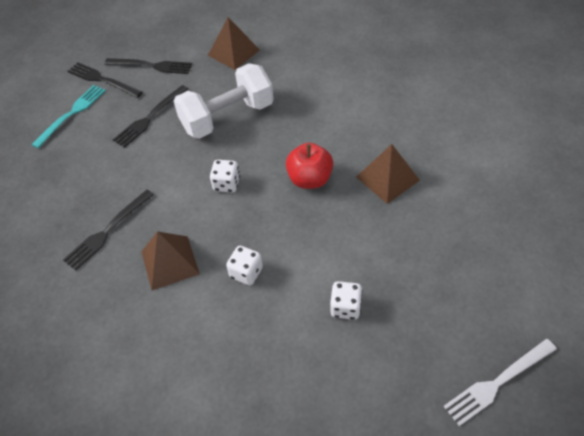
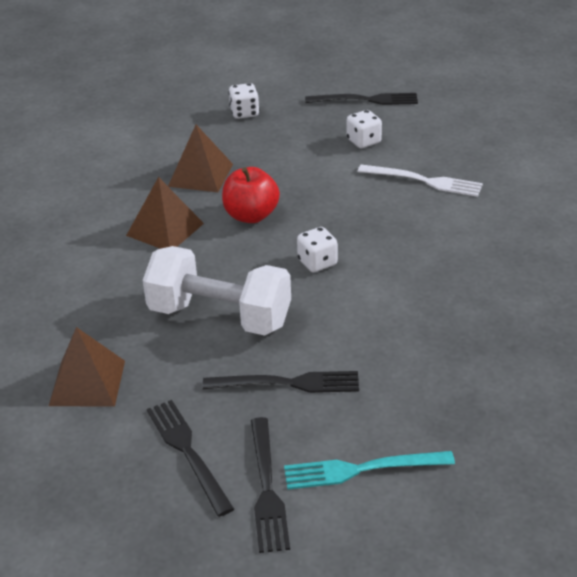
camera: 130 degrees left, 15 degrees down
black fork [63,190,154,271] -> black fork moved to [305,93,418,105]
brown pyramid [141,231,200,290] -> brown pyramid moved to [126,177,204,249]
white dice [226,246,263,285] -> white dice moved to [228,83,260,119]
white fork [443,339,557,426] -> white fork moved to [358,164,483,197]

